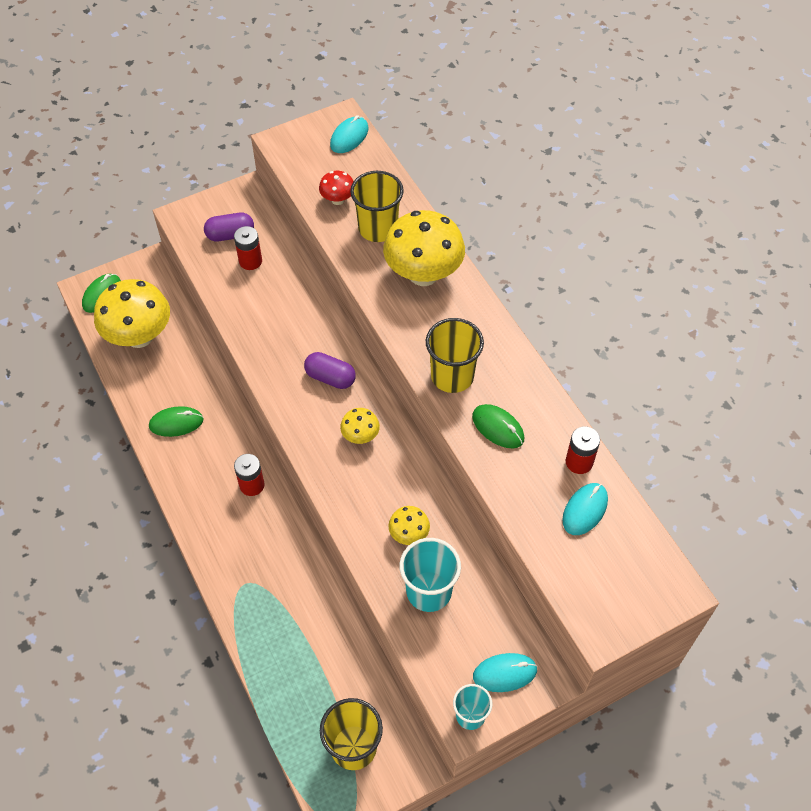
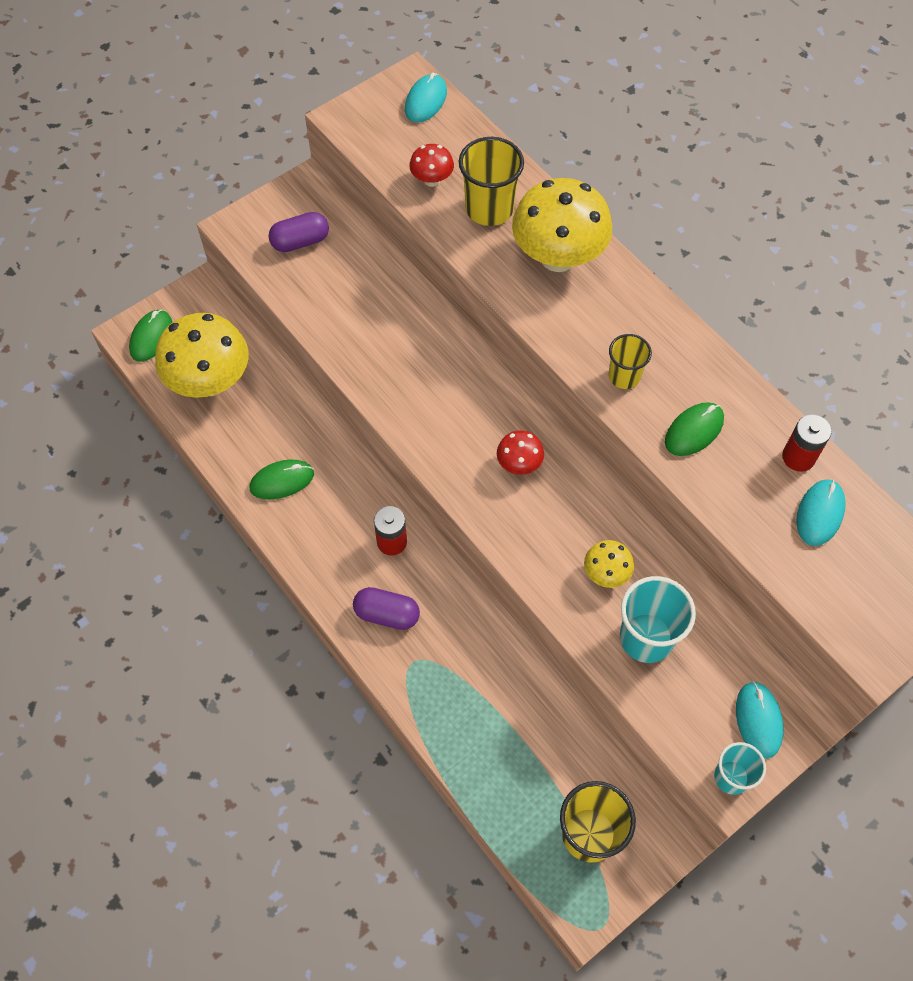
camera: 10 degrees left, 5 degrees up
red battery [234,226,262,270] -> none
purple capsule [304,352,356,389] -> purple capsule moved to [353,587,420,630]
yellow mushroom [340,408,380,444] -> red mushroom [497,430,544,475]
yellow cup [426,318,484,393] -> yellow cup [609,334,652,389], size x0.61
green mouse [472,404,524,448] -> green mouse turned 75 degrees counterclockwise [665,402,724,456]
turquoise mouse [473,653,538,692] -> turquoise mouse turned 75 degrees counterclockwise [736,681,784,759]

